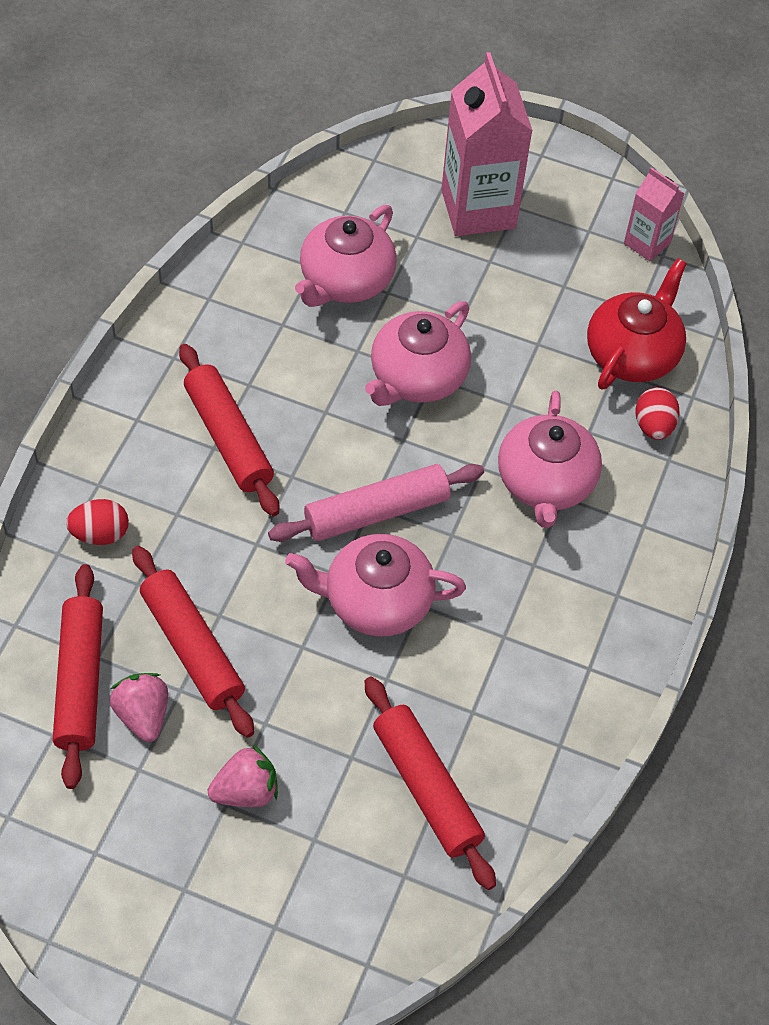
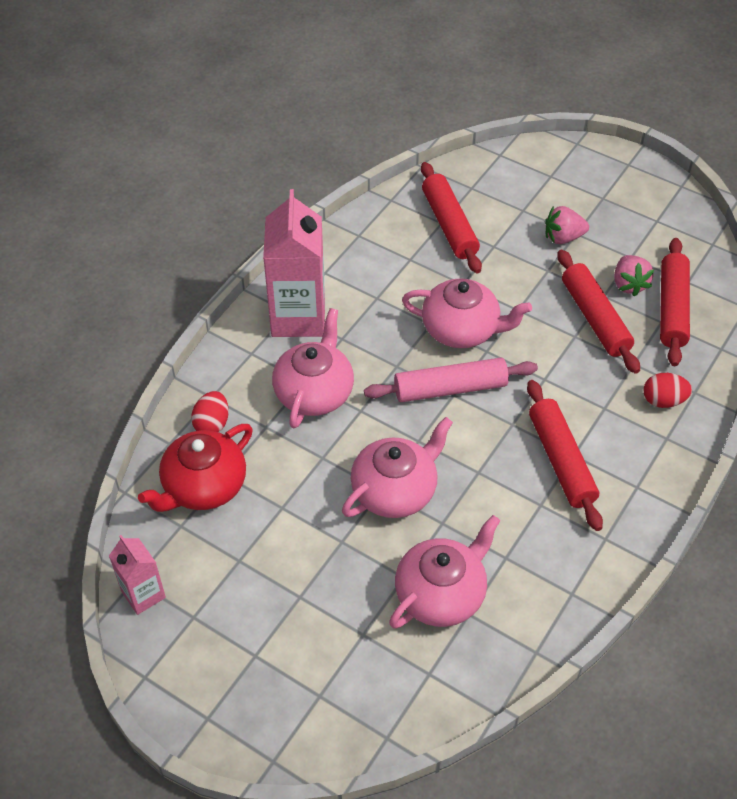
camera: 165 degrees left, 5 degrees down
pink carton [441,52,533,236] -> pink carton moved to [263,189,325,337]

